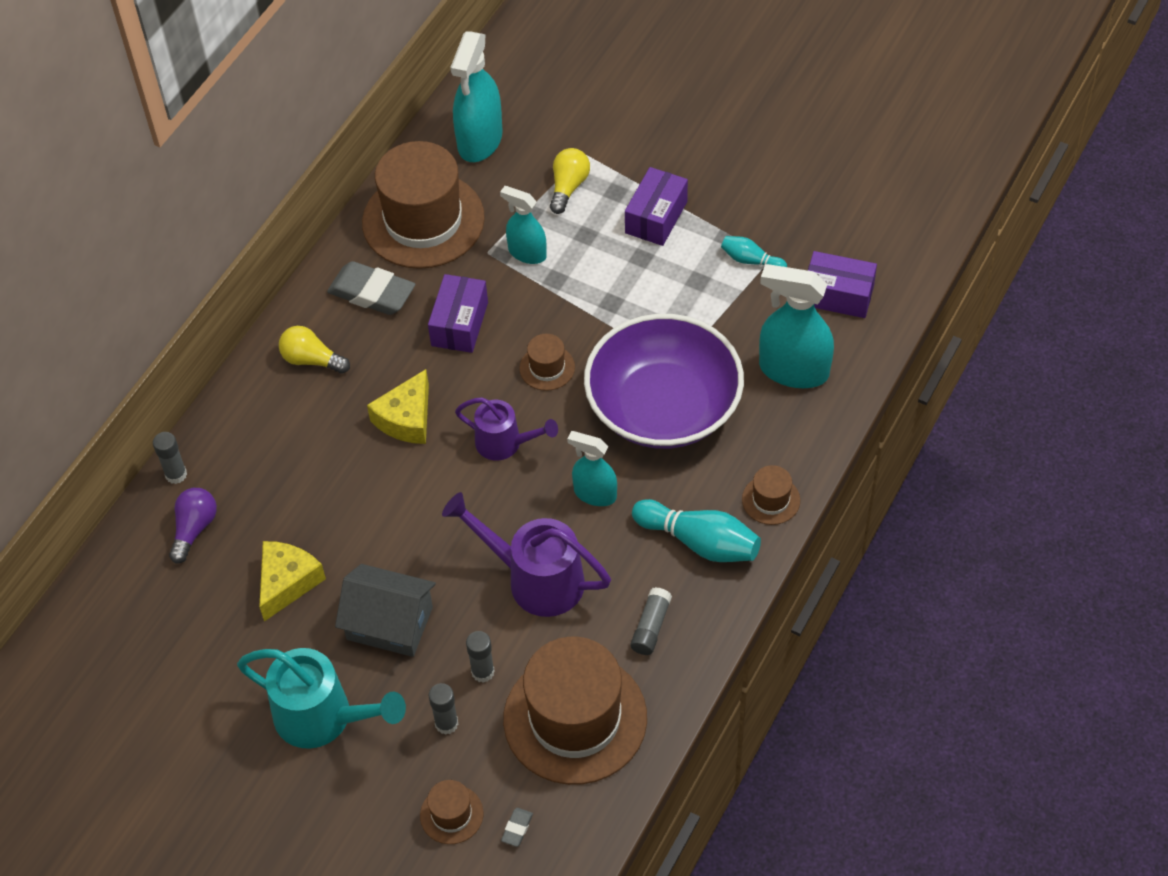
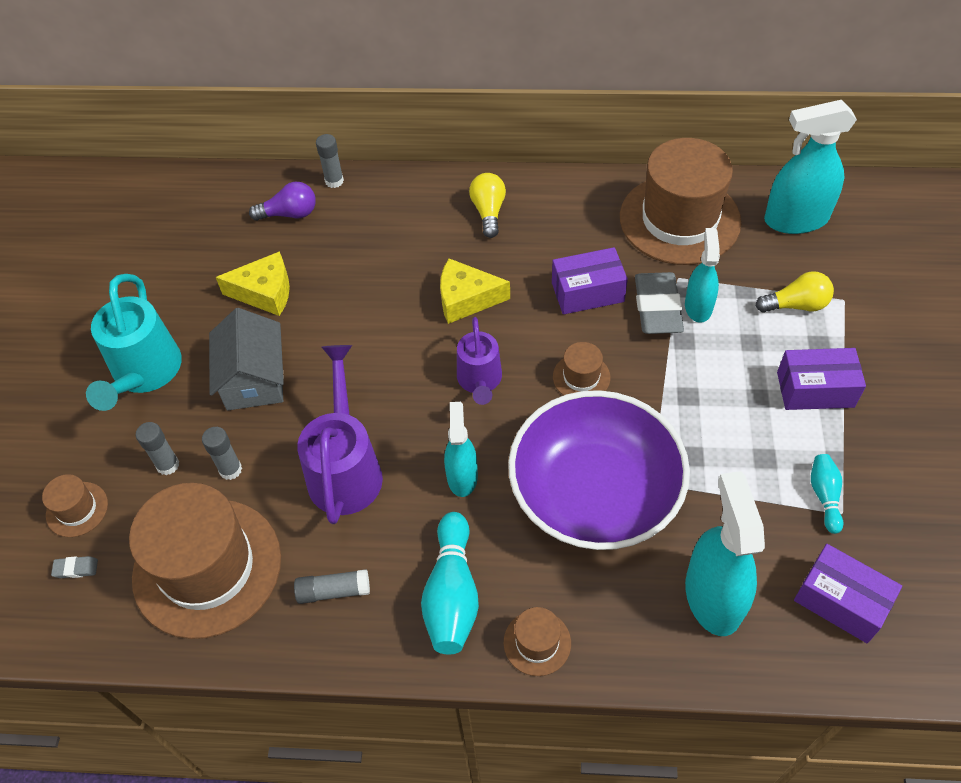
camera: 65 degrees right, 0 degrees up
grey eraser [327,261,415,315] -> grey eraser moved to [635,272,684,334]
purple box [808,251,877,318] -> purple box turned 45 degrees counterclockwise [794,544,902,643]

